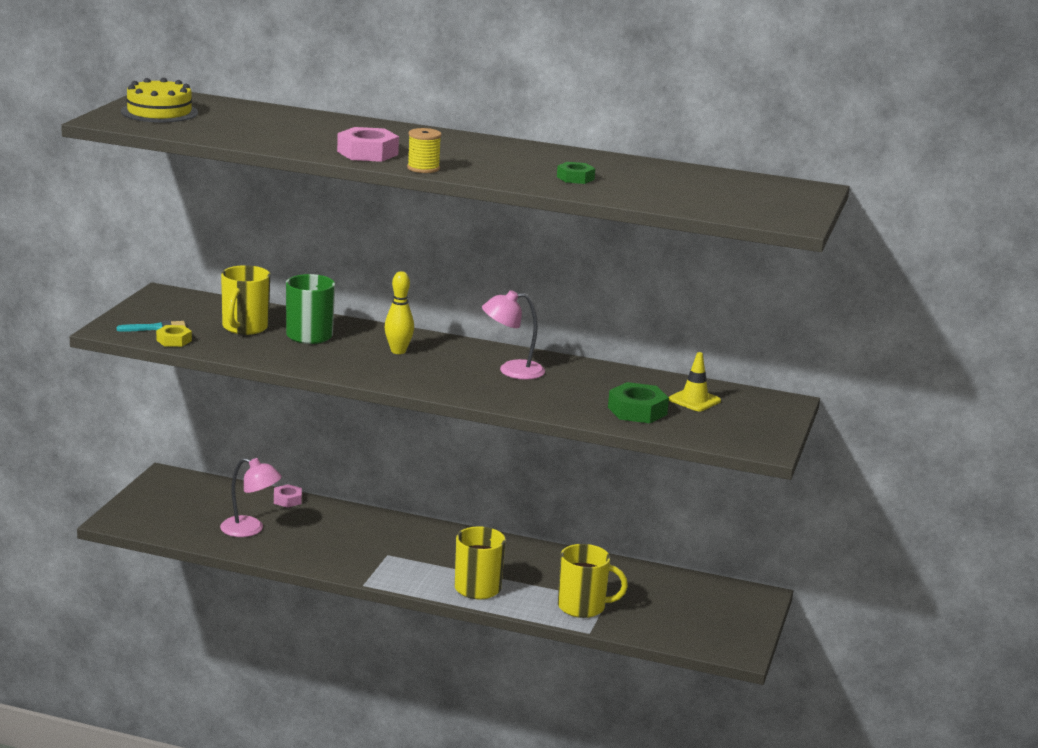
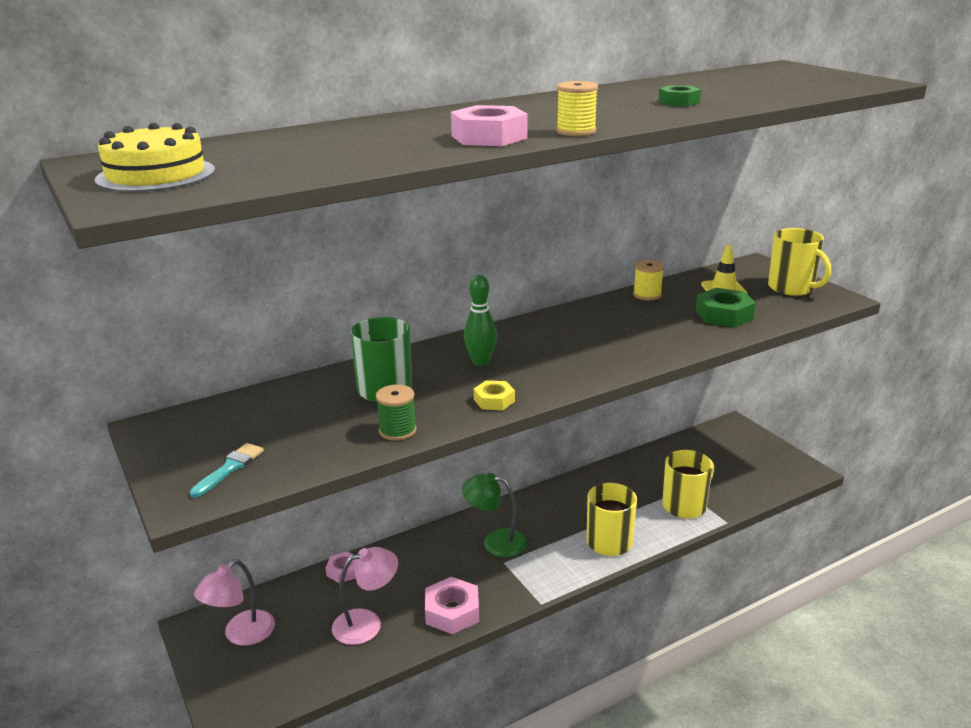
camera: 45 degrees left, 5 degrees up
yellow nut [156,325,192,347] -> yellow nut moved to [474,380,515,410]
yellow mug [221,265,270,335] -> yellow mug moved to [768,228,831,296]
yellow bowling pin [384,271,414,354] -> green bowling pin [464,275,497,366]
pink lamp [482,290,545,380] -> pink lamp moved to [194,559,275,646]
none -> green spool [376,385,417,441]
none -> pink nut [425,577,479,634]
none -> green lamp [462,473,527,557]
none -> yellow spool [633,260,664,301]

